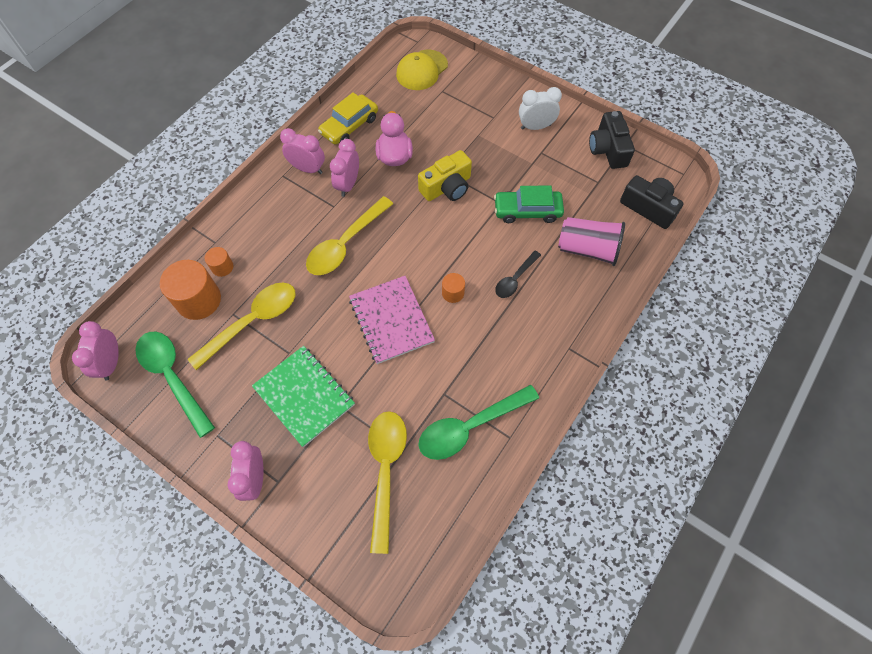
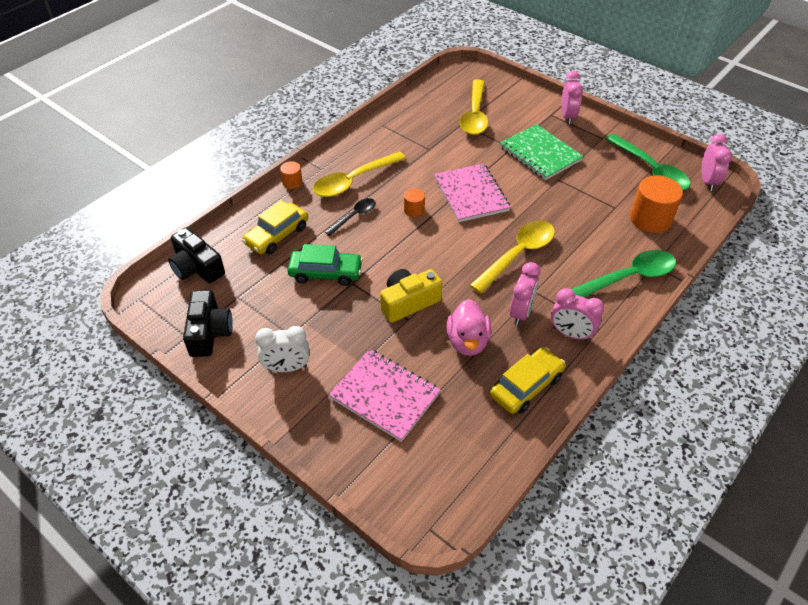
camera: 175 degrees left, 15 degrees down
yellow spoon [187,283,295,370] -> yellow spoon moved to [313,152,406,197]
orange cylinder [205,247,233,277] -> orange cylinder moved to [280,161,303,189]
yellow cap [396,50,448,90] -> none
green spoon [418,385,539,460] -> green spoon moved to [571,250,676,297]
pink cup [558,217,625,266] -> yellow car [242,200,308,254]
none -> pink notebook [329,349,441,442]

